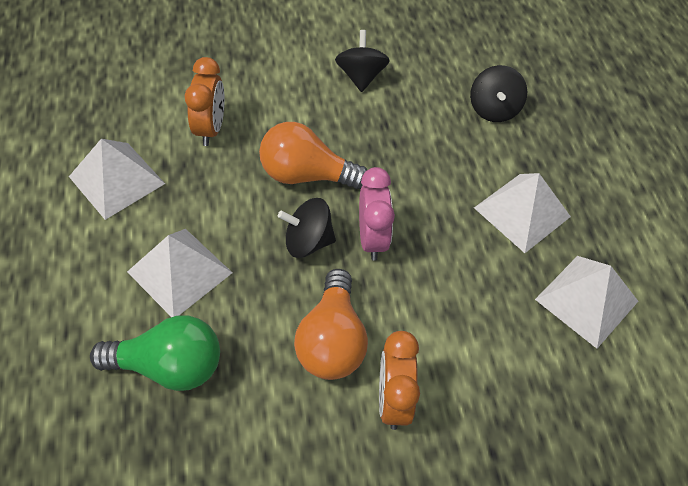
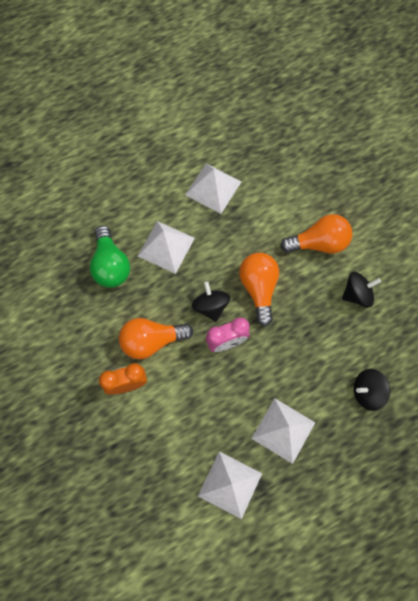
camera: 75 degrees right, 15 degrees up
orange clock [185,57,225,146] -> none
none -> orange light bulb [280,214,353,254]

